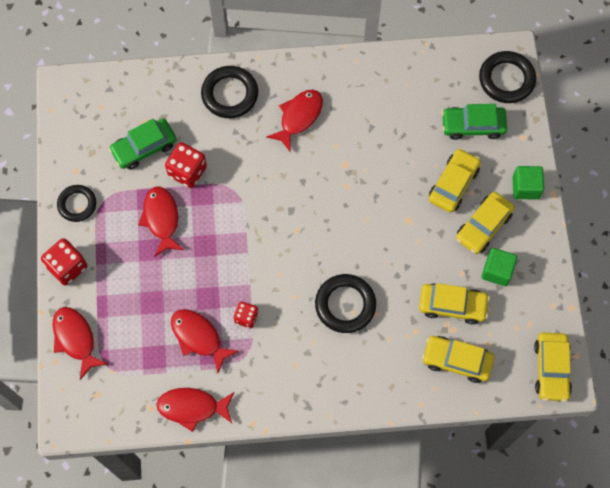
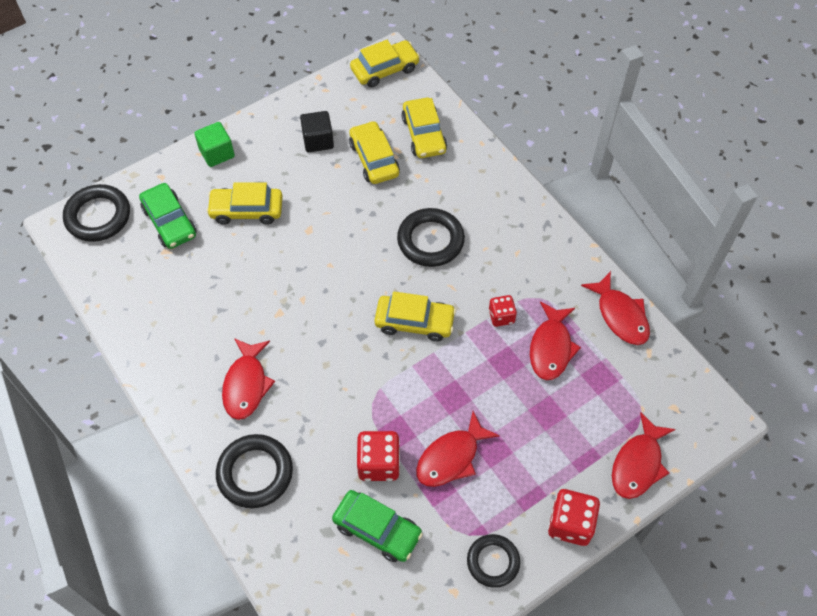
camera: 120 degrees left, 10 degrees down
red fish [266,90,323,151] -> red fish turned 90 degrees counterclockwise [222,338,275,420]
yellow car [456,192,515,254] -> yellow car moved to [374,292,456,342]
green cube [482,248,518,286] -> black cube [300,111,334,152]

